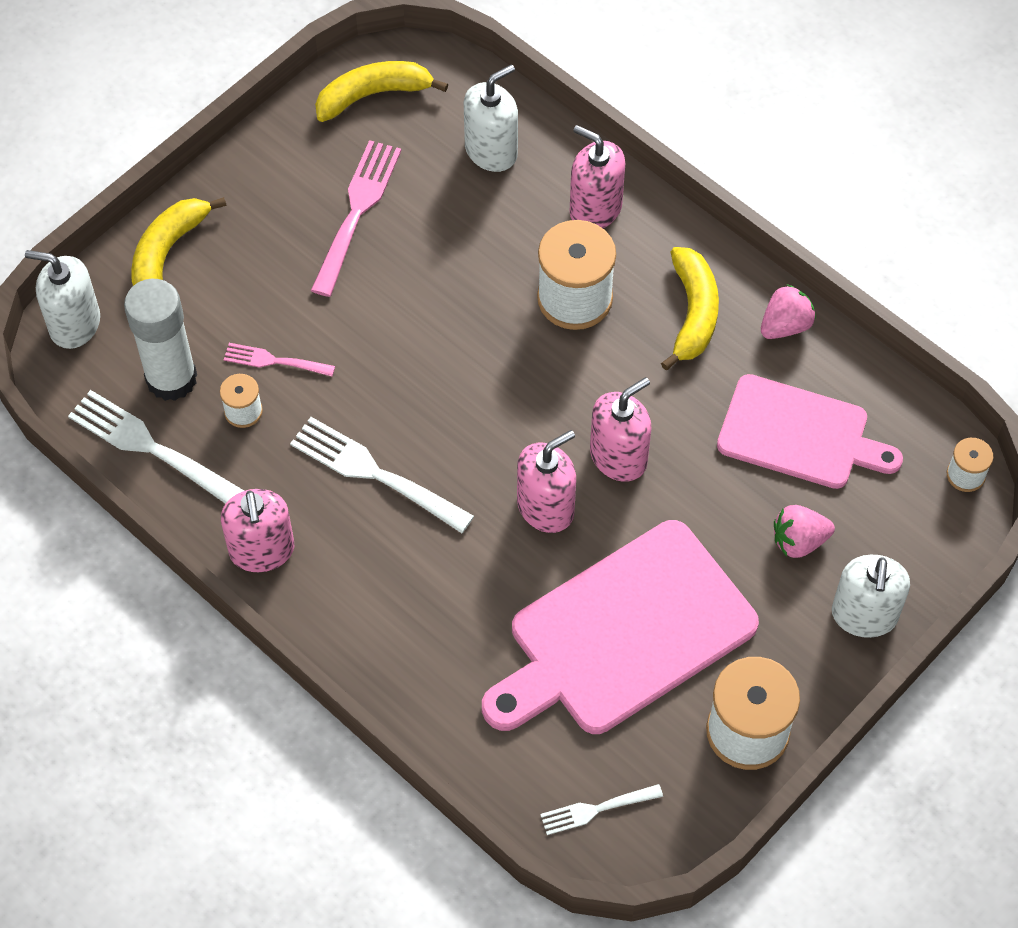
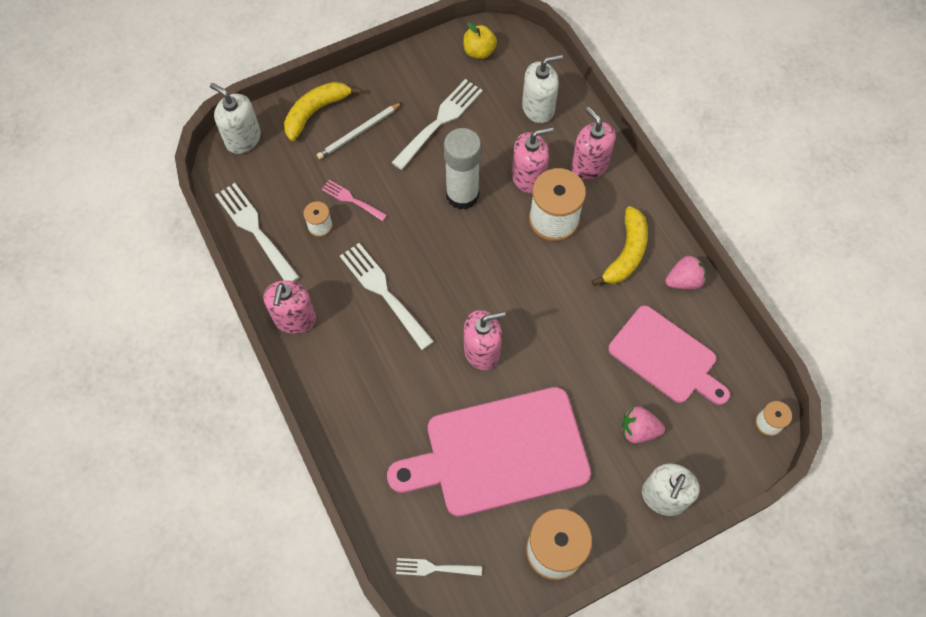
camera: 20 degrees right, 5 degrees up
white glue stick [124,279,197,401] -> white glue stick moved to [444,128,481,210]
pink fork [311,140,401,297] -> white fork [391,79,483,170]
yellow banana [315,61,448,122] -> yellow apple [463,22,497,59]
pink soap dispenser [590,377,651,482] -> pink soap dispenser moved to [512,127,553,194]
none -> white pencil [317,102,402,159]

